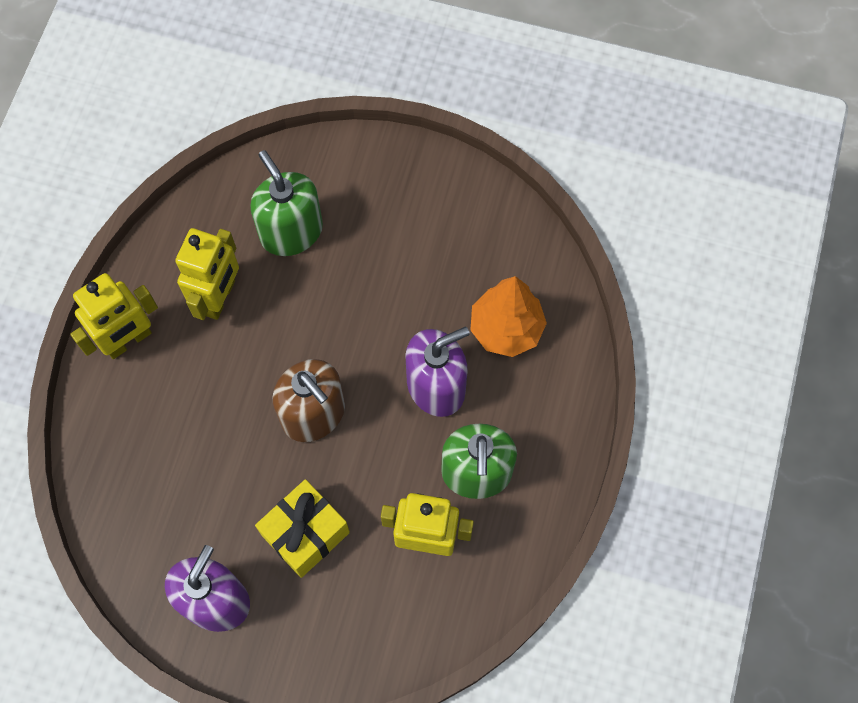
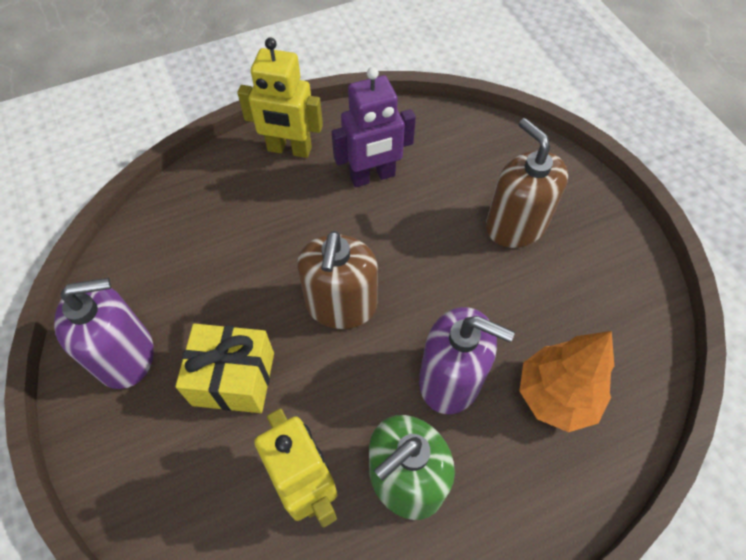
camera: 50 degrees right, 10 degrees down
yellow robot [175,228,239,320] -> purple robot [331,67,416,187]
green soap dispenser [250,150,323,256] -> none
none -> brown soap dispenser [486,118,568,248]

